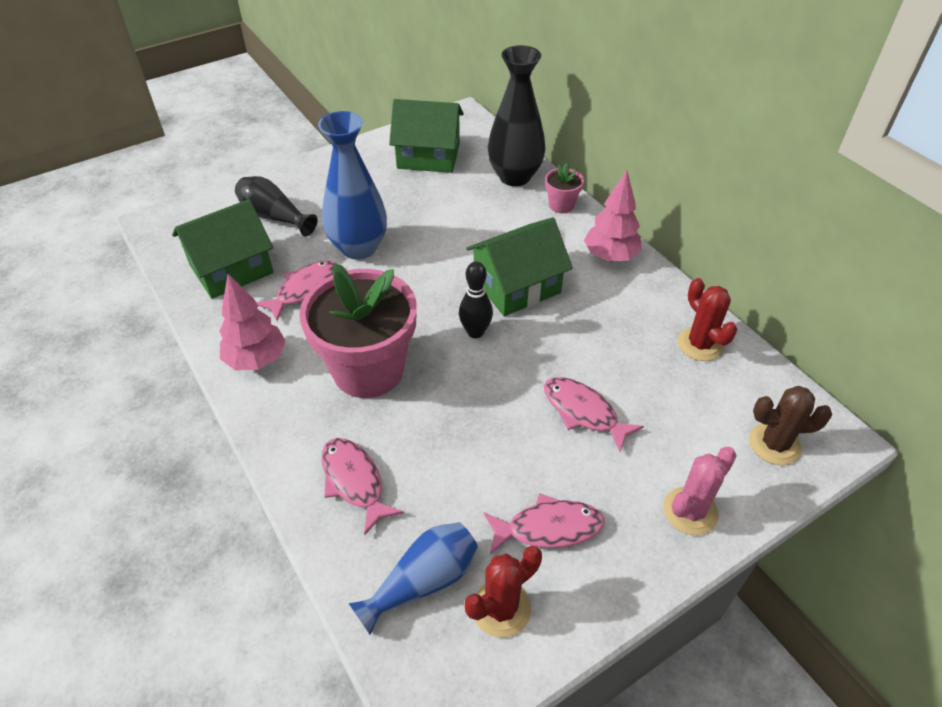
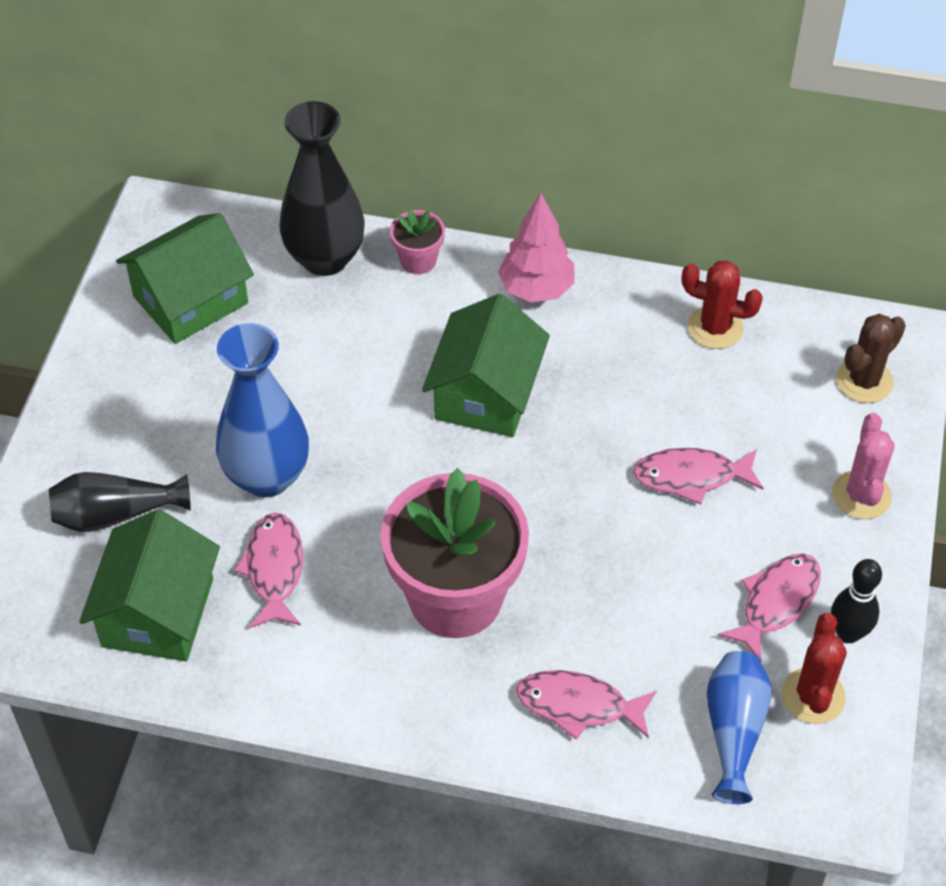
camera: 45 degrees left, 5 degrees up
pink tree [219,274,286,370] -> none
black bowling pin [459,261,493,338] -> black bowling pin moved to [831,559,882,643]

